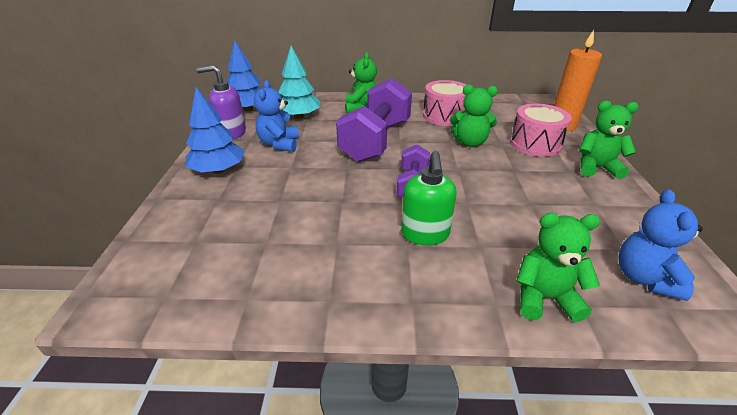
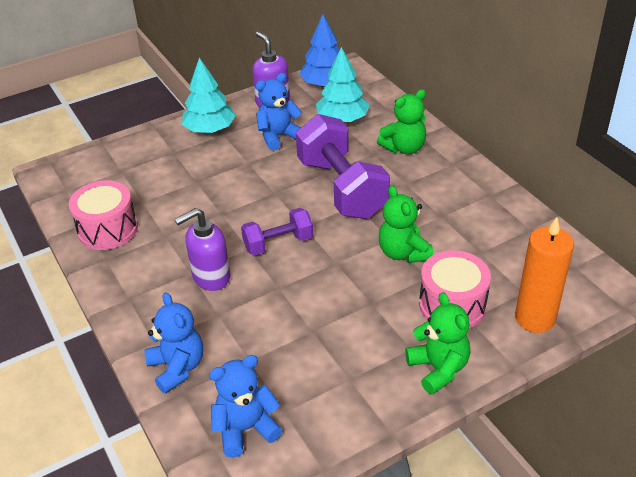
camera: 60 degrees right, 5 degrees up
blue tree [186,87,245,174] -> turquoise tree [182,58,236,133]
purple dumbbell [336,78,412,162] -> purple dumbbell turned 75 degrees clockwise [296,114,390,219]
green soap dispenser [401,151,457,245] -> purple soap dispenser [174,208,230,291]
pink drum [423,80,466,126] -> pink drum moved to [69,180,138,250]
green teddy bear [516,213,600,322] -> blue teddy bear [144,292,203,394]

